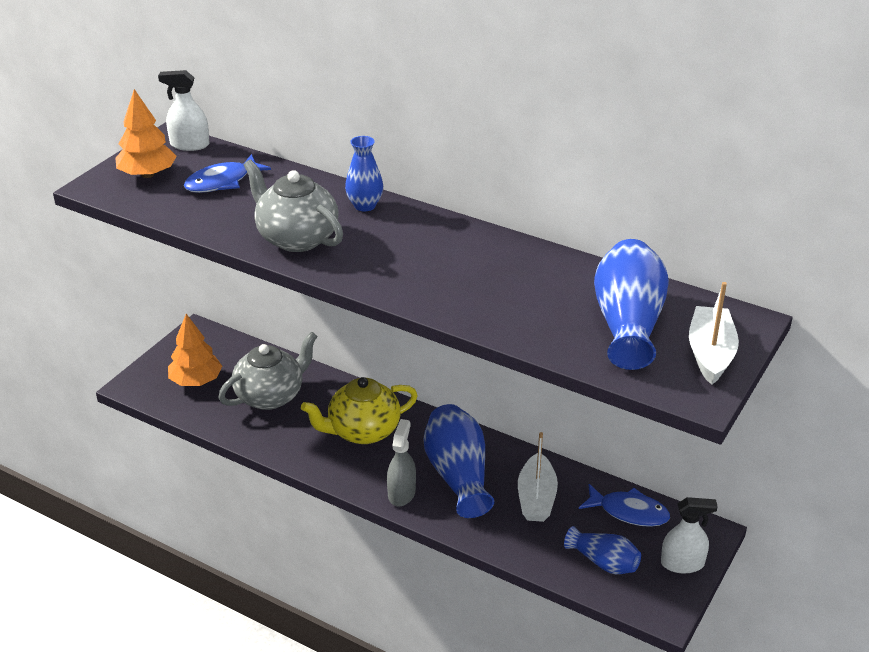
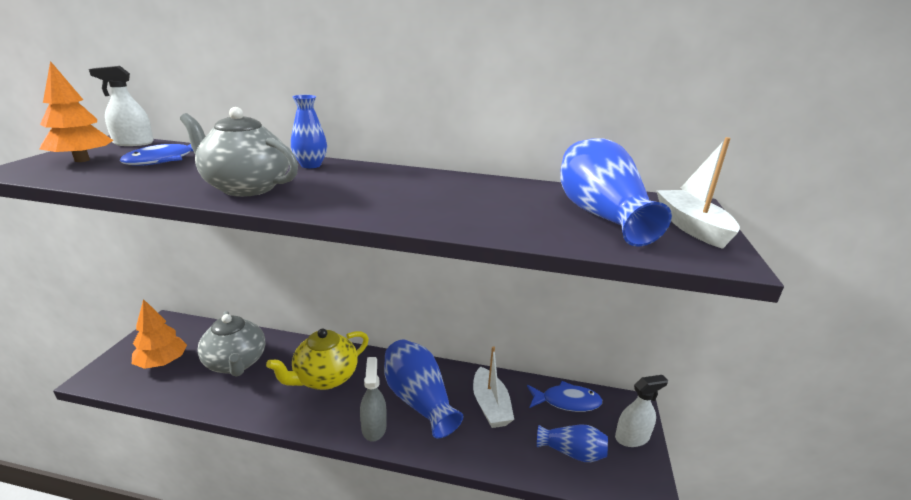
camera: 20 degrees left, 10 degrees down
grey teapot [219,331,318,410] -> grey teapot turned 120 degrees clockwise [197,311,265,377]

